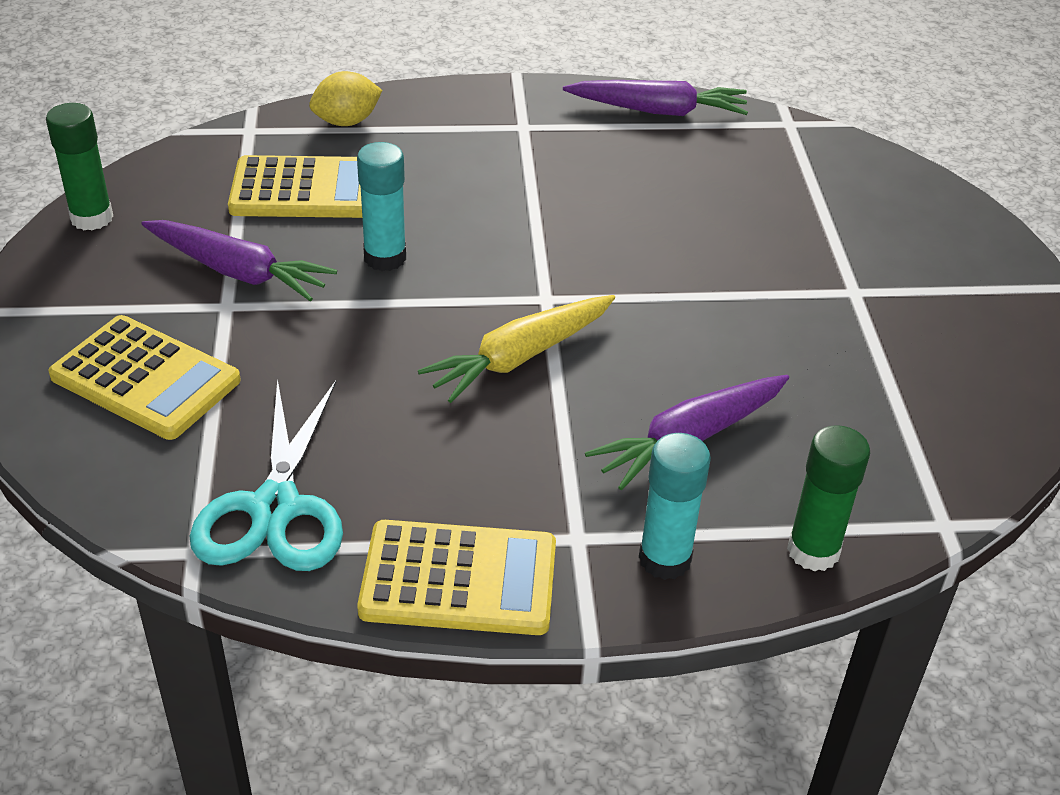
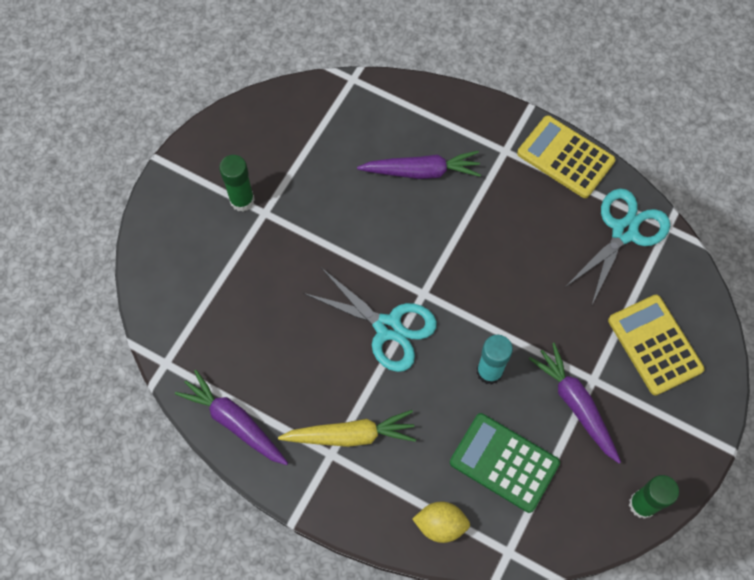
camera: 145 degrees left, 25 degrees up
yellow calculator [228,155,362,218] -> green calculator [450,413,560,513]
yellow carrot [418,295,615,403] -> yellow carrot moved to [278,410,416,447]
turquoise glue stick [639,433,711,580] -> none
green glue stick [787,425,870,571] -> green glue stick moved to [219,155,255,212]
none -> turquoise scissors [303,268,437,372]

